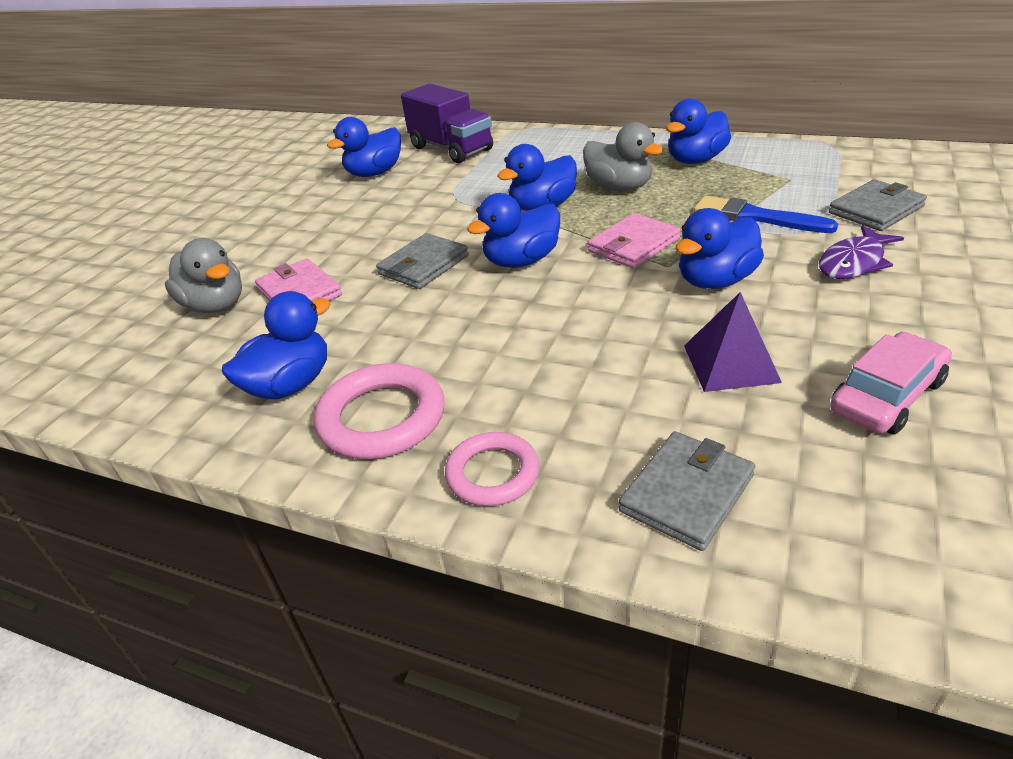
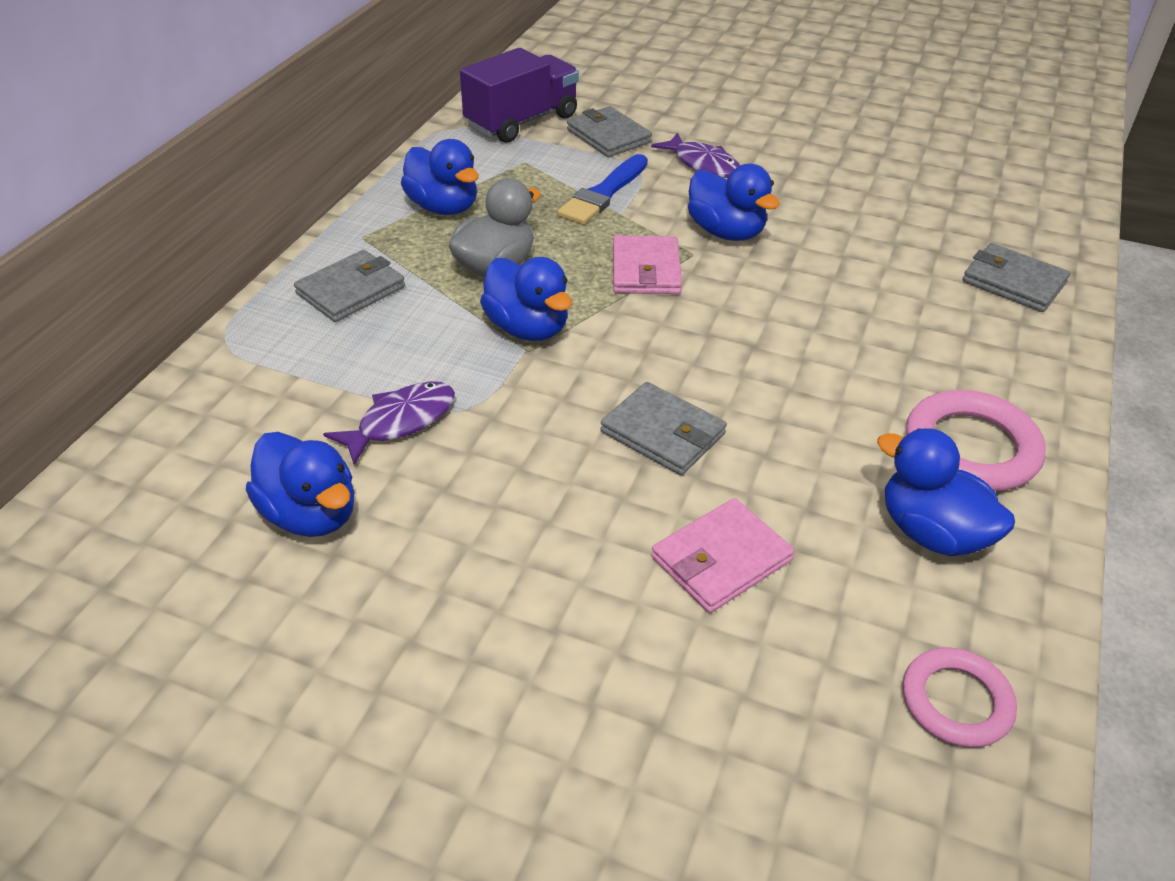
camera: 95 degrees left, 5 degrees up
grey duck [165,238,242,313] -> none
purple truck [401,83,493,163] -> purple truck moved to [460,48,579,143]
pink ring [445,432,539,506] -> pink ring moved to [903,647,1017,748]
blue duck [467,193,560,268] -> none
pink wallet [588,213,680,268] -> pink wallet turned 45 degrees clockwise [613,235,682,294]
purple pyramid [684,292,782,392] -> none
pink car [830,332,952,434] -> none
none -> grey wallet [294,250,405,322]
none -> purple fish [323,381,455,465]

